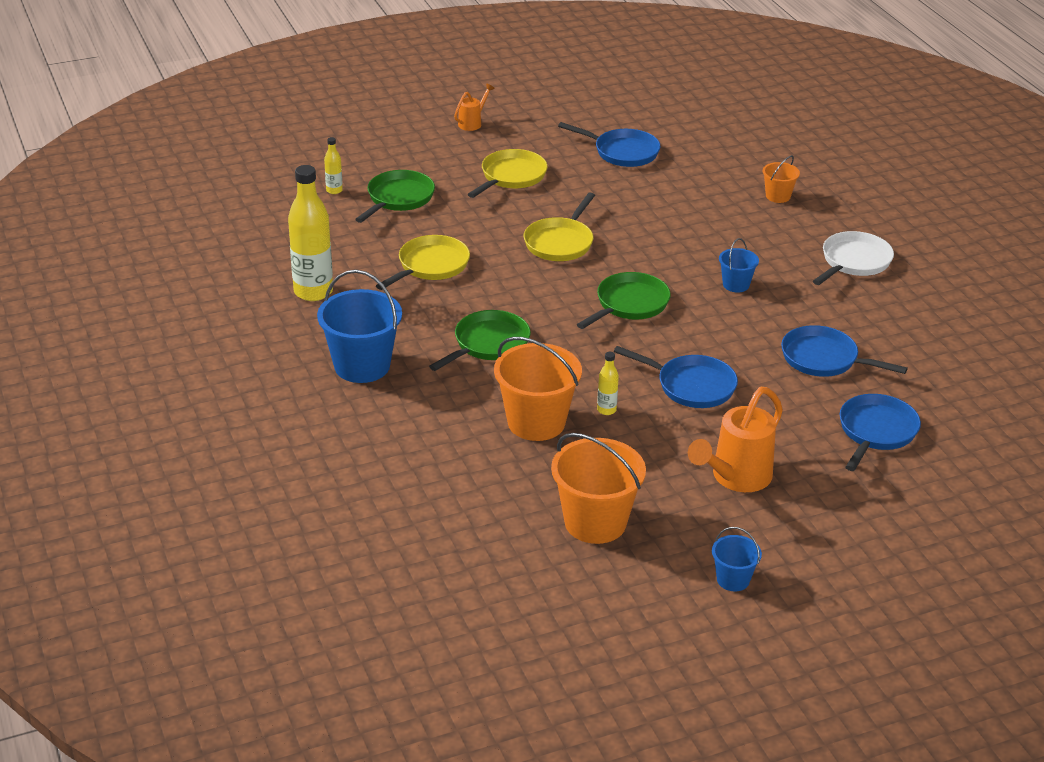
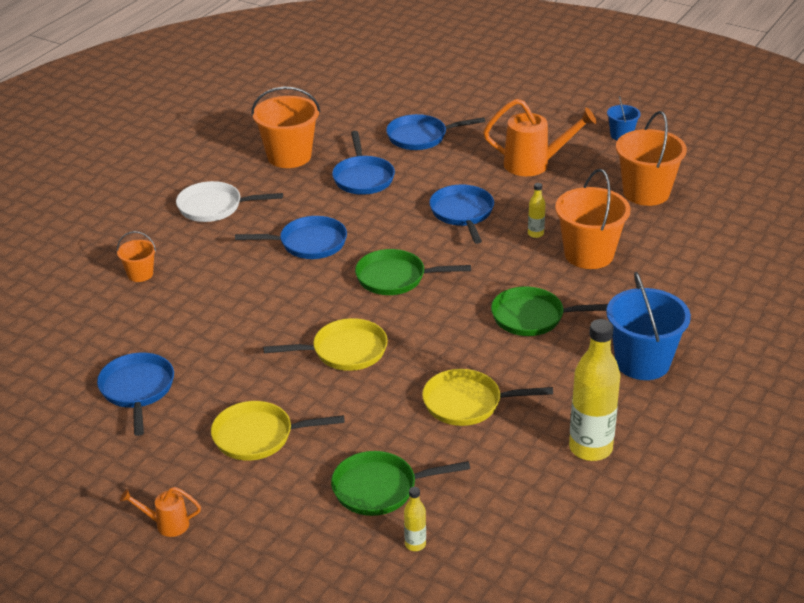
camera: 125 degrees left, 0 degrees up
blue bucket [719,238,759,293] -> blue pan [235,216,347,259]
none -> orange bucket [251,87,320,168]

